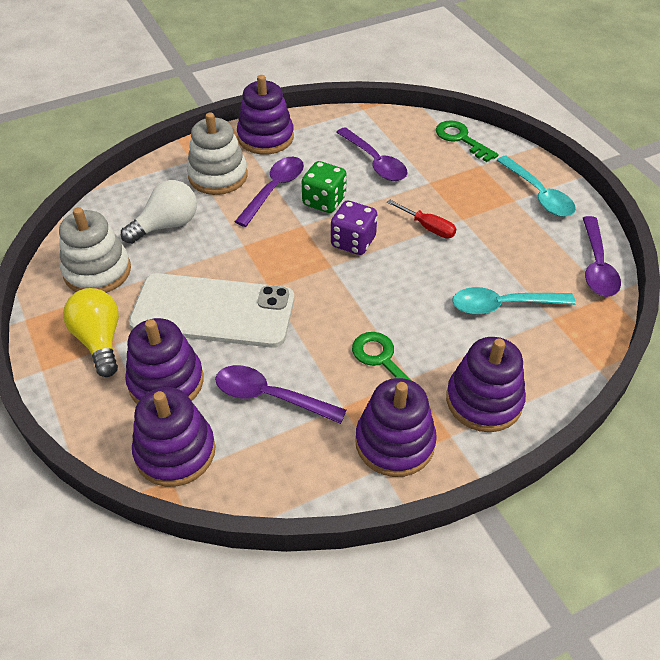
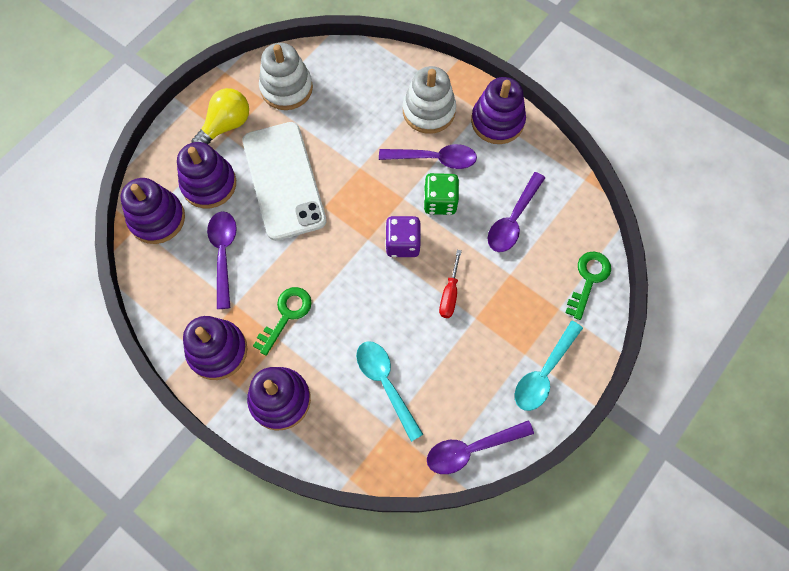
camera: 65 degrees right, 20 degrees up
white light bulb [121,180,197,244] -> none

